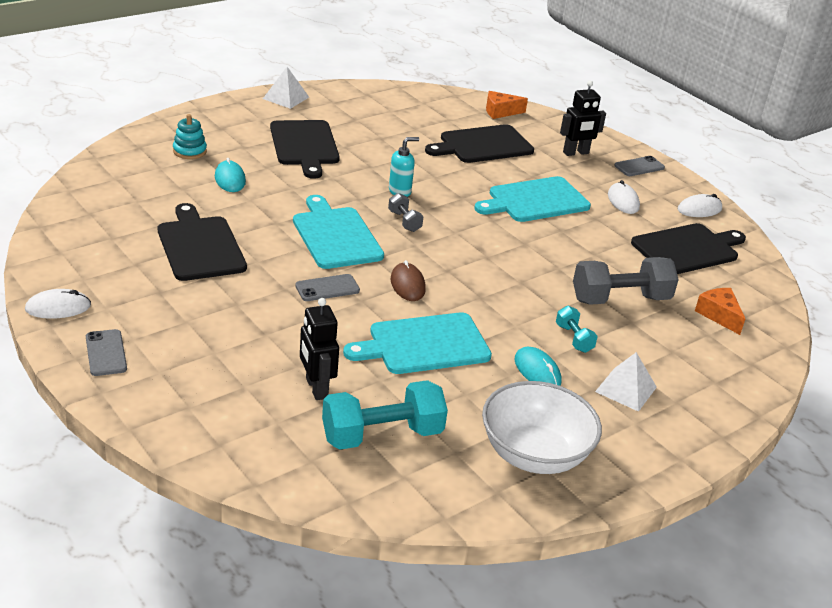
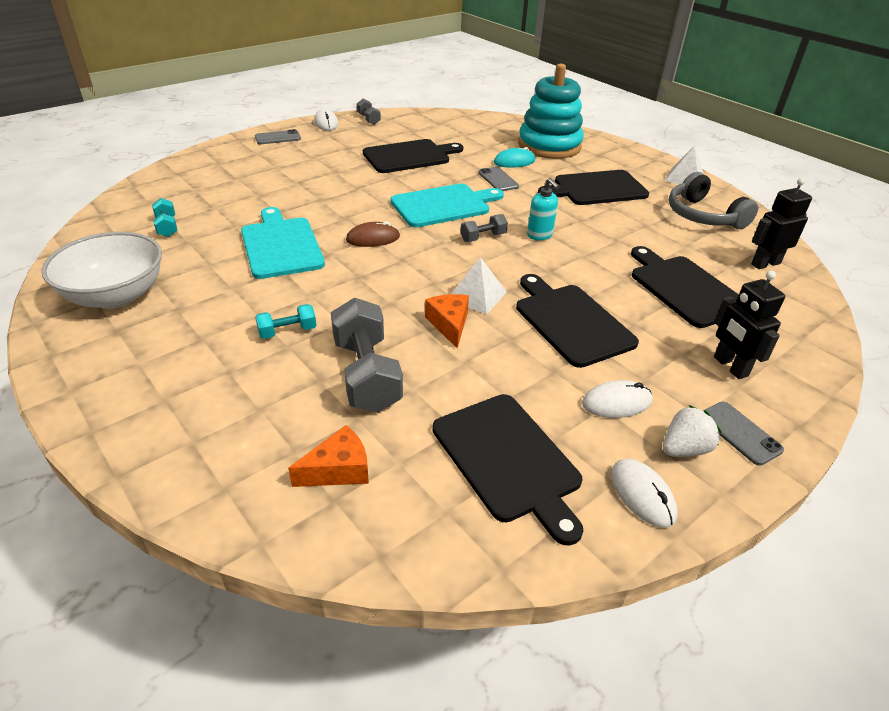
camera: 90 degrees right, 5 degrees up
turquoise stacking toy [173,114,207,159] -> turquoise stacking toy [518,64,584,159], size x2.30
grey phone [295,274,360,301] -> grey phone moved to [478,167,519,191]
black robot [300,298,339,400] -> black robot moved to [751,178,812,269]
turquoise dumbbell [322,380,448,450] -> turquoise dumbbell [152,198,178,237], size x0.50
turquoise cutting board [474,176,591,222] -> black cutting board [516,274,639,368]
orange cheese [486,91,528,119] -> orange cheese moved to [425,294,469,348]
turquoise mouse [514,347,561,386] -> none
white pyramid [595,352,657,412] -> white pyramid moved to [451,257,507,314]
none -> grey dumbbell [357,99,381,125]
none -> white strawberry [663,405,721,457]
none -> grey headphones [669,172,758,229]

